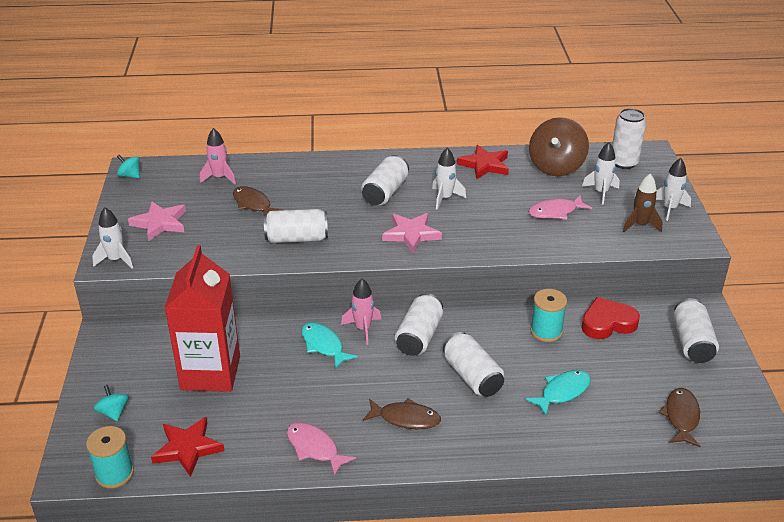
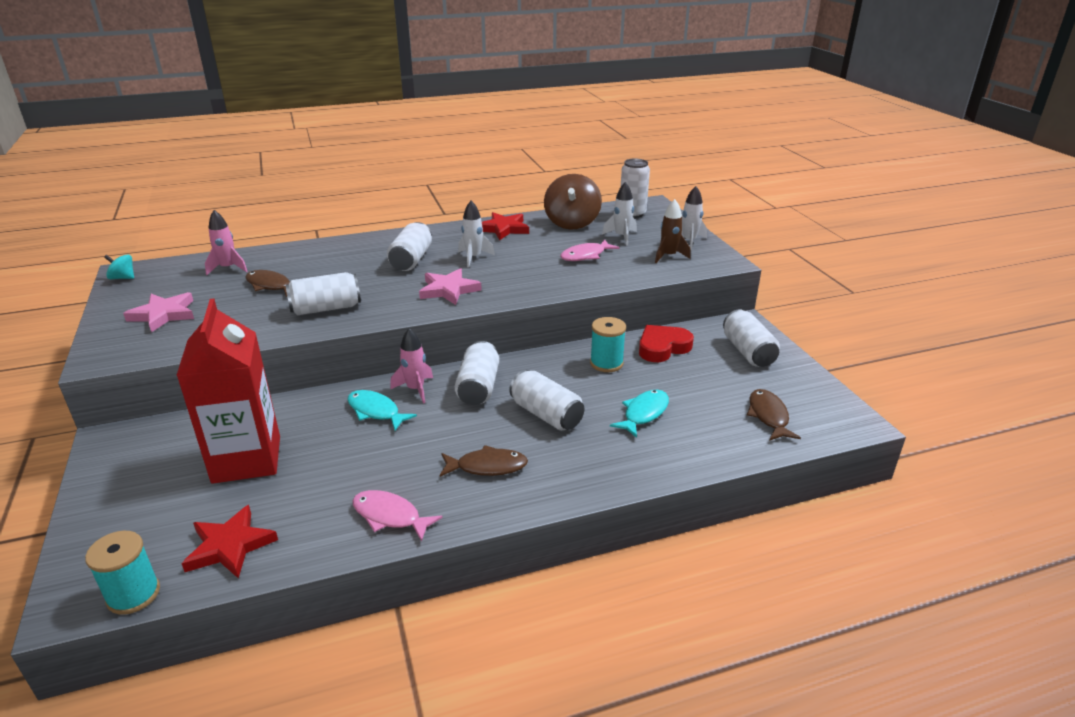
camera: 15 degrees left, 5 degrees down
white rocket [92,207,133,269] -> none
turquoise spinning top [94,385,129,421] -> none

